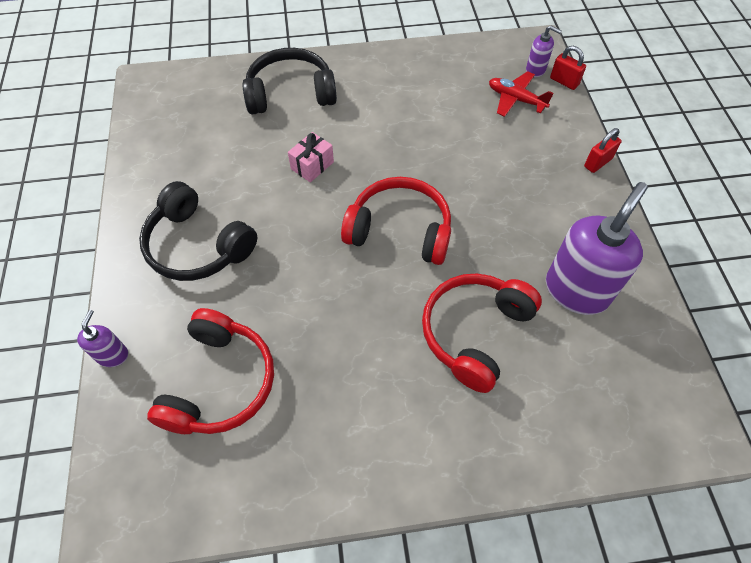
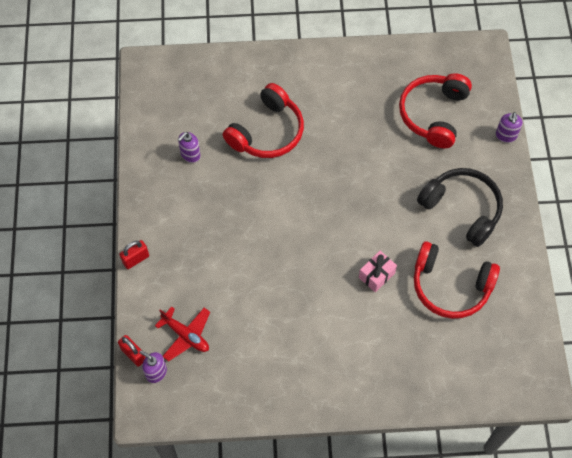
camera: 175 degrees left, 5 degrees up
black headphones [242,48,337,114] -> none
red headphones [341,177,451,265] -> red headphones moved to [414,241,500,319]
purple soap dispenser [546,182,648,315] -> purple soap dispenser [178,132,201,163], size x0.47

